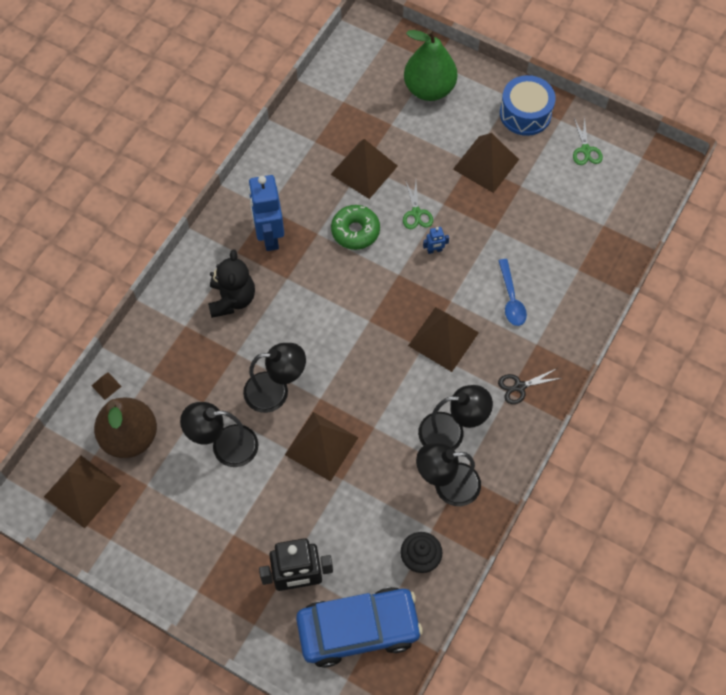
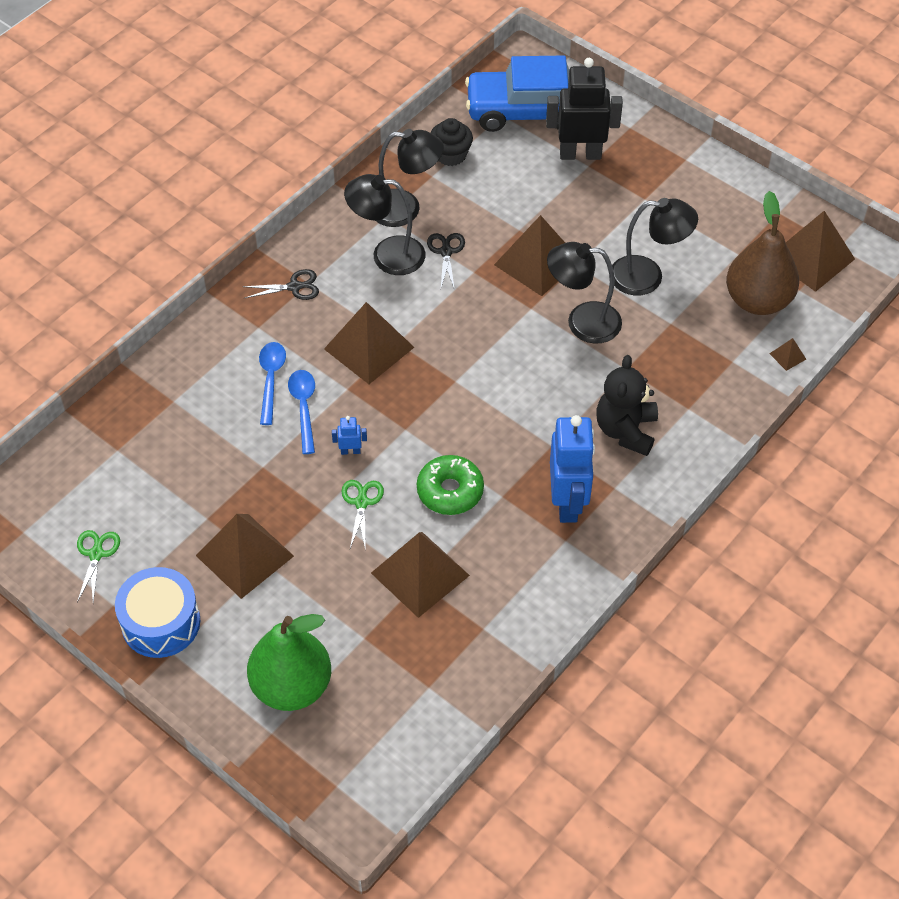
camera: 170 degrees left, 10 degrees down
none -> blue spoon [288,370,315,454]
none -> black scissors [427,233,465,290]

